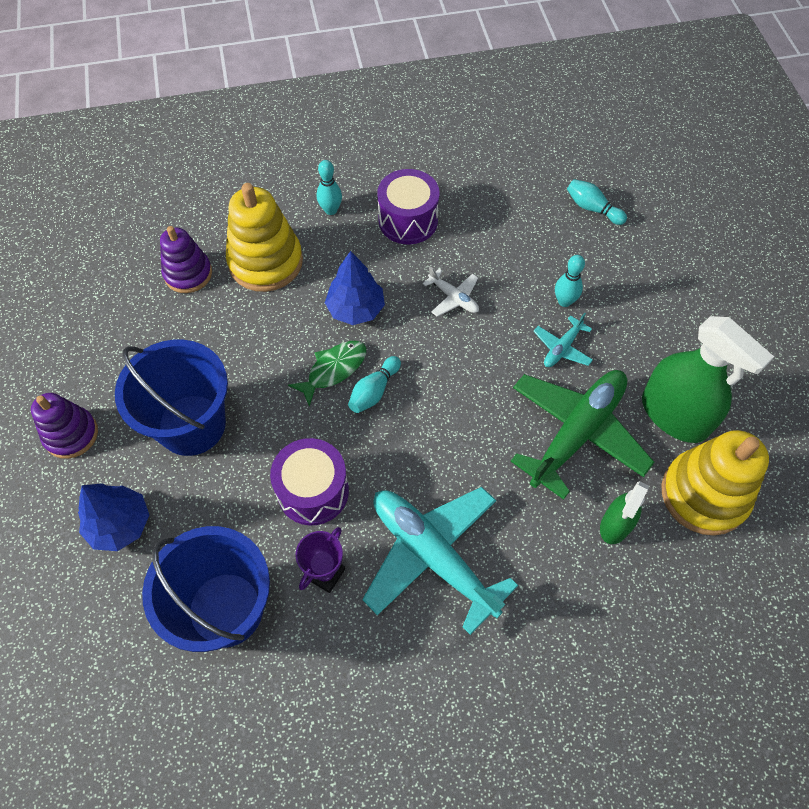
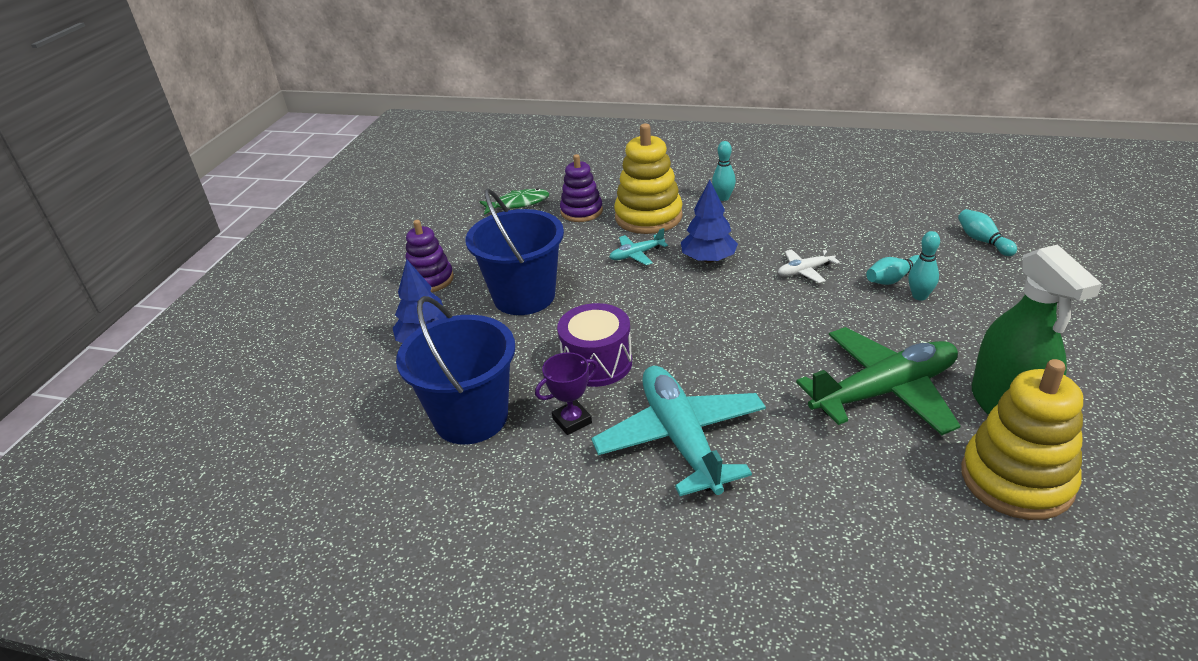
camera: 30 degrees right, 25 degrees down
green fish [288,341,366,407] -> green fish moved to [479,188,549,215]
turquoise bowling pin [348,356,401,413] -> turquoise bowling pin moved to [866,255,919,285]
purple drum [377,169,439,244] -> none
white plane [423,266,479,317] -> white plane turned 90 degrees clockwise [778,244,840,283]
turquoise plane [533,313,593,367] -> turquoise plane moved to [609,228,668,265]
green spray bottle [600,481,649,544] -> none

